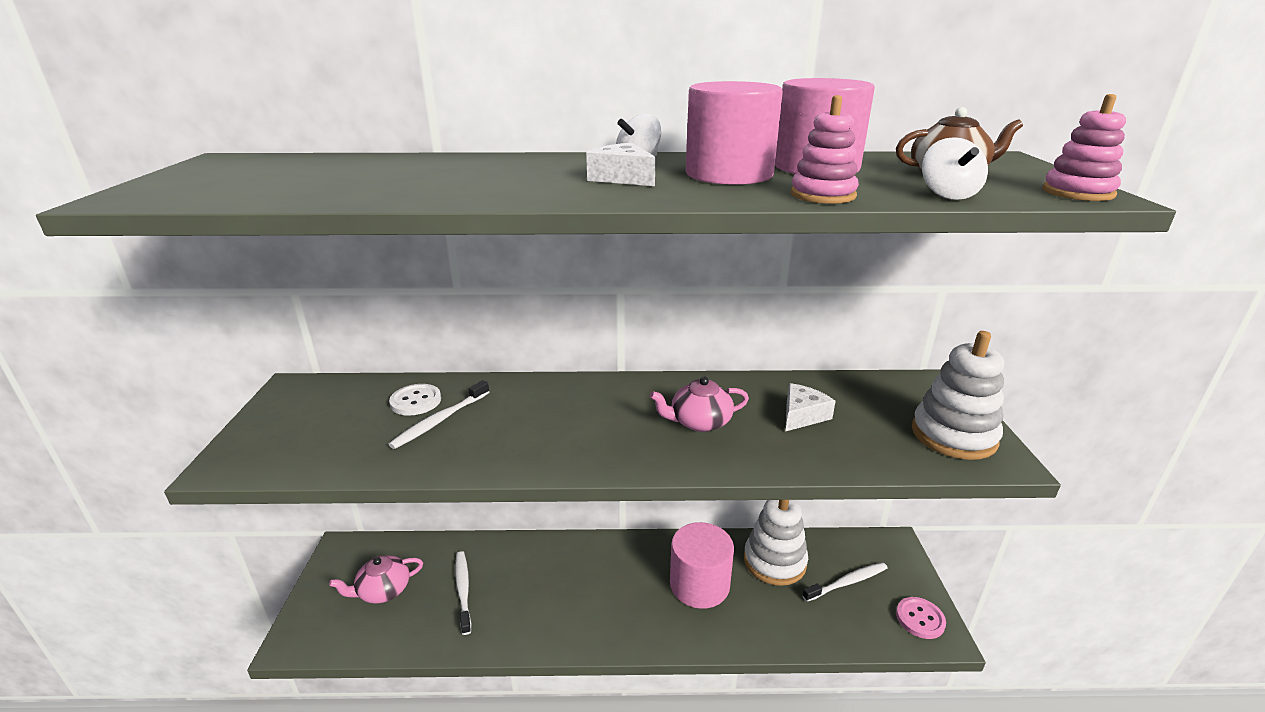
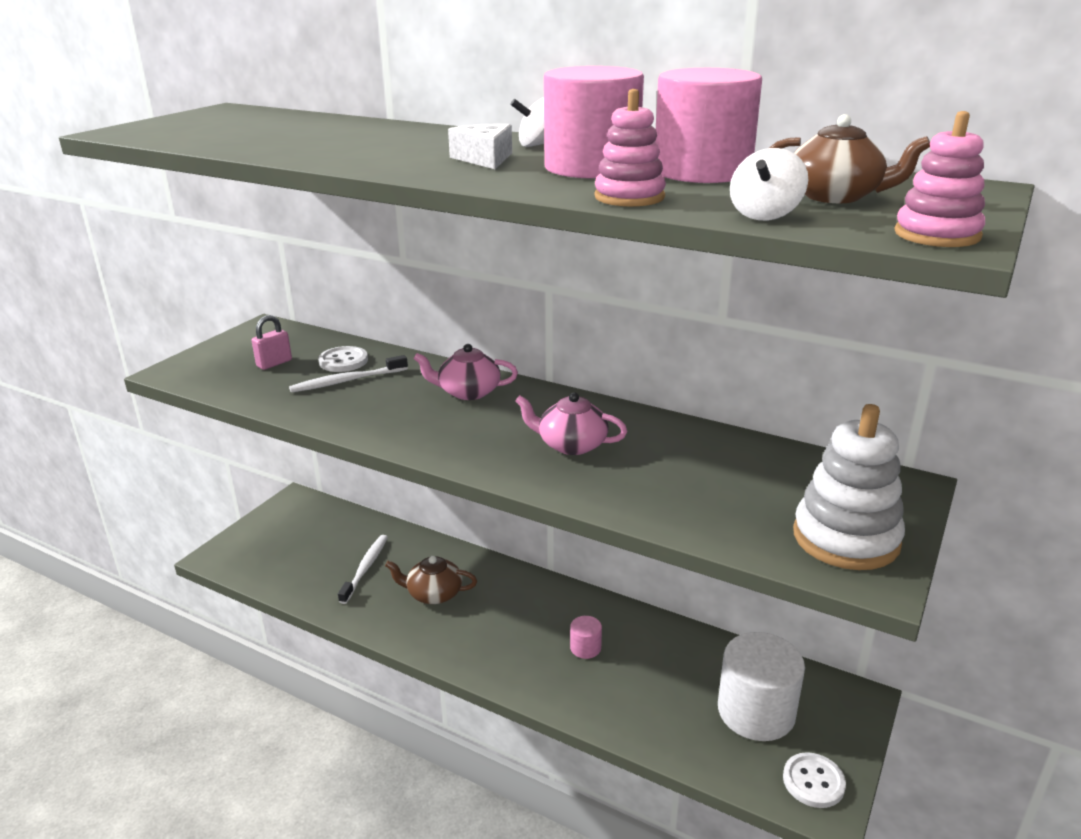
camera: 30 degrees right, 0 degrees up
pink teapot [329,555,423,604] -> pink teapot moved to [413,344,518,400]
pink cylinder [670,522,734,609] -> pink cylinder [570,616,602,659], size x0.44
white stacking toy [744,500,808,586] -> none
white cheese [785,383,836,432] -> none
white toothbrush [802,562,888,602] -> white cylinder [718,632,805,741]
pink button [896,597,946,639] -> white button [783,752,846,808]
none -> pink padlock [252,315,292,370]
none -> brown teapot [385,556,477,604]

